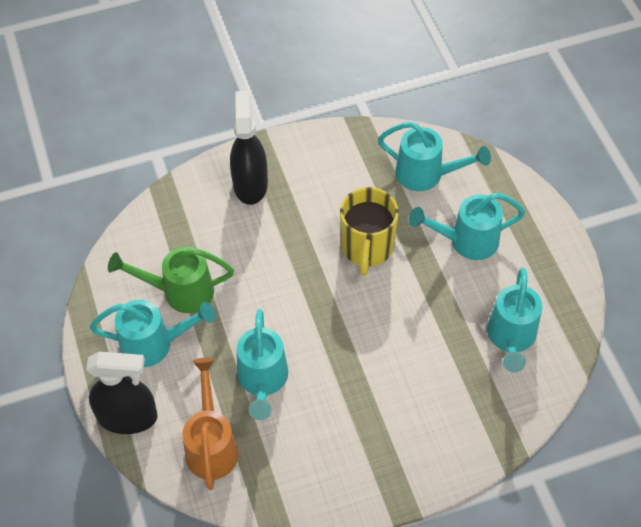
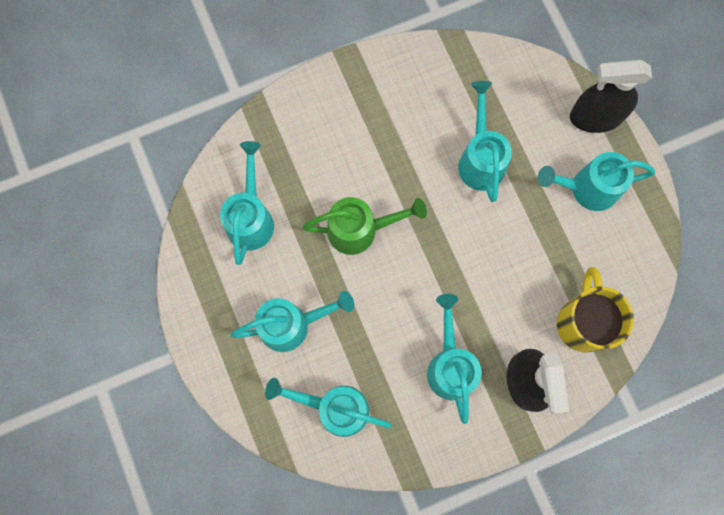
camera: 175 degrees right, 20 degrees up
green watering can [108,247,234,313] -> green watering can moved to [302,197,427,255]
orange watering can [182,358,239,490] -> none
yellow mug [340,187,399,276] -> yellow mug moved to [557,267,634,352]
none -> turquoise watering can [427,294,482,424]

